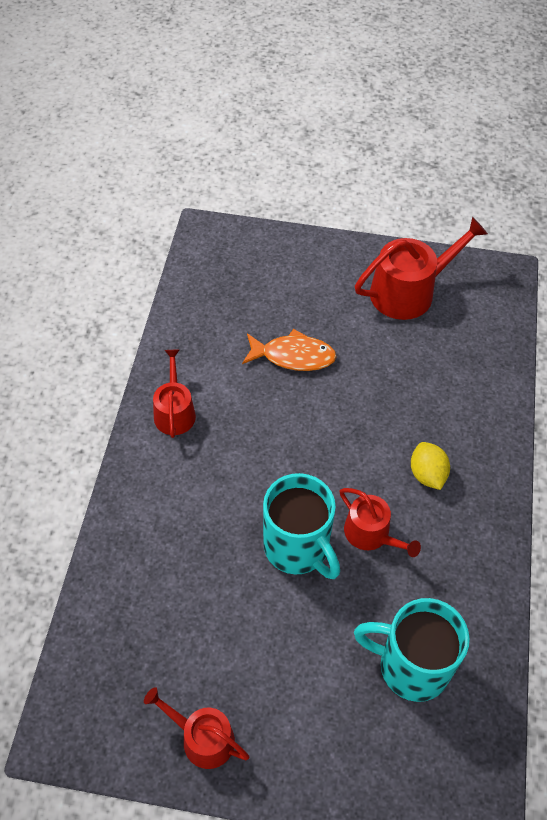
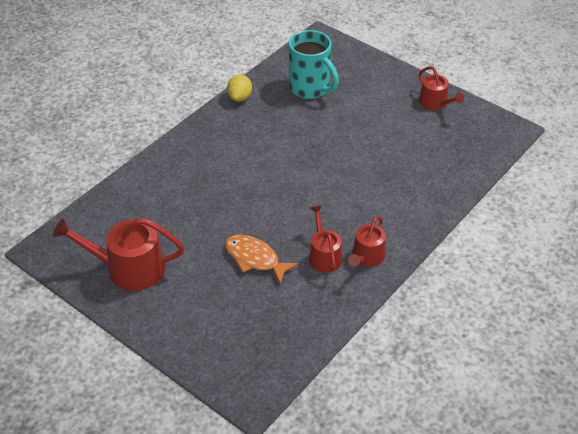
camera: 150 degrees left, 10 degrees down
turquoise mug [263,473,340,579] -> none
red watering can [340,488,421,557] -> red watering can moved to [309,206,342,273]
yellow lemon [411,442,450,490] -> yellow lemon moved to [227,75,252,102]

